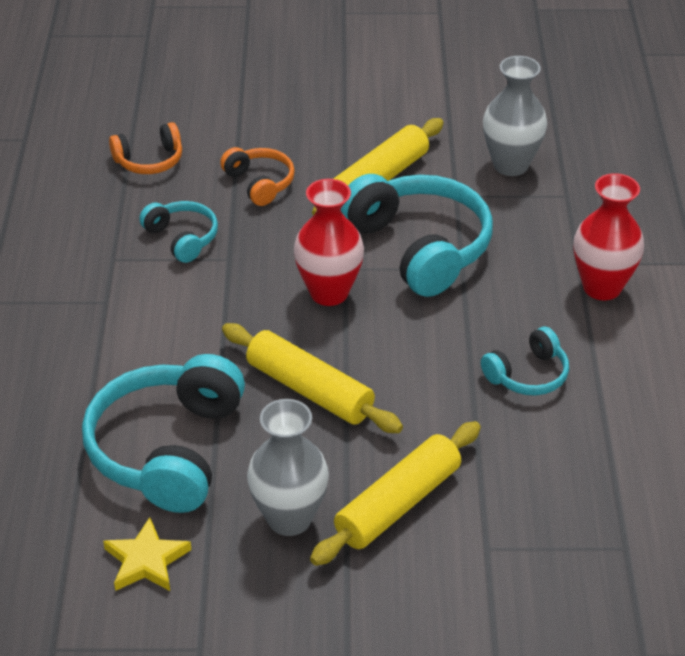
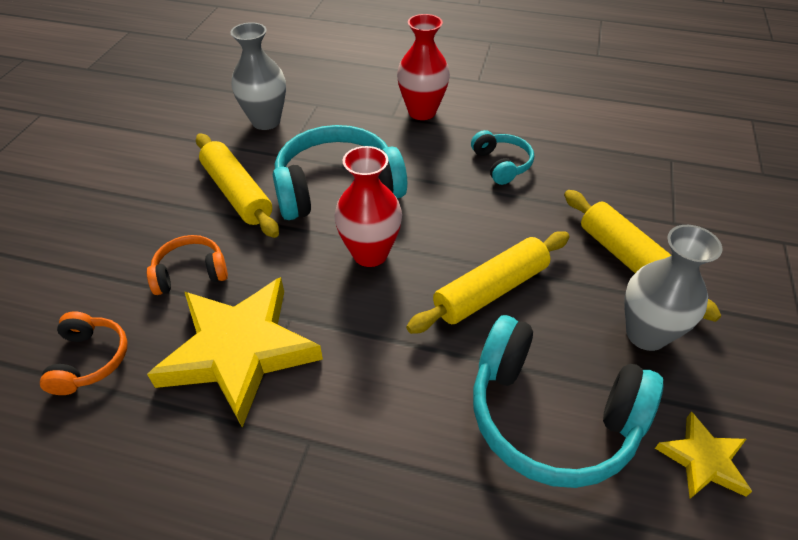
camera: 75 degrees left, 5 degrees up
turquoise headphones [139,201,218,263] -> yellow star [147,277,323,427]

